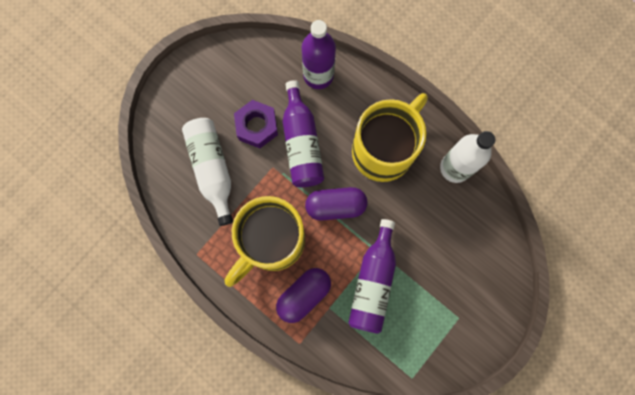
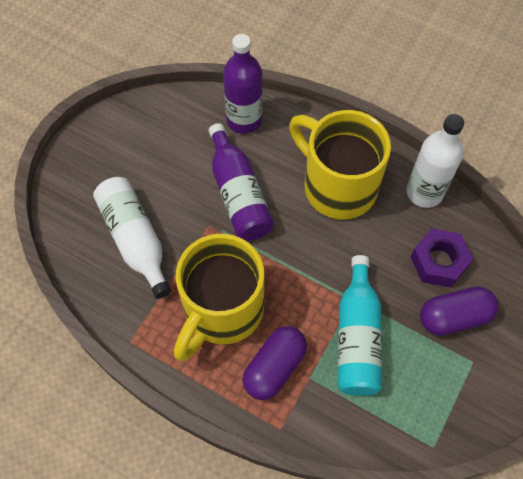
camera: 10 degrees left, 15 degrees down
purple nut [234,100,278,148] -> purple nut moved to [411,228,473,287]
purple capsule [305,187,367,221] -> purple capsule moved to [420,286,498,336]
purple bottle [348,219,396,334] -> turquoise bottle [338,255,382,396]
yellow mug [352,93,428,182] -> yellow mug turned 75 degrees counterclockwise [289,110,391,219]

